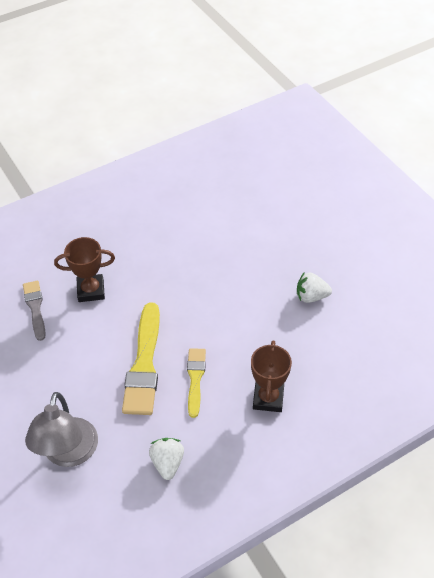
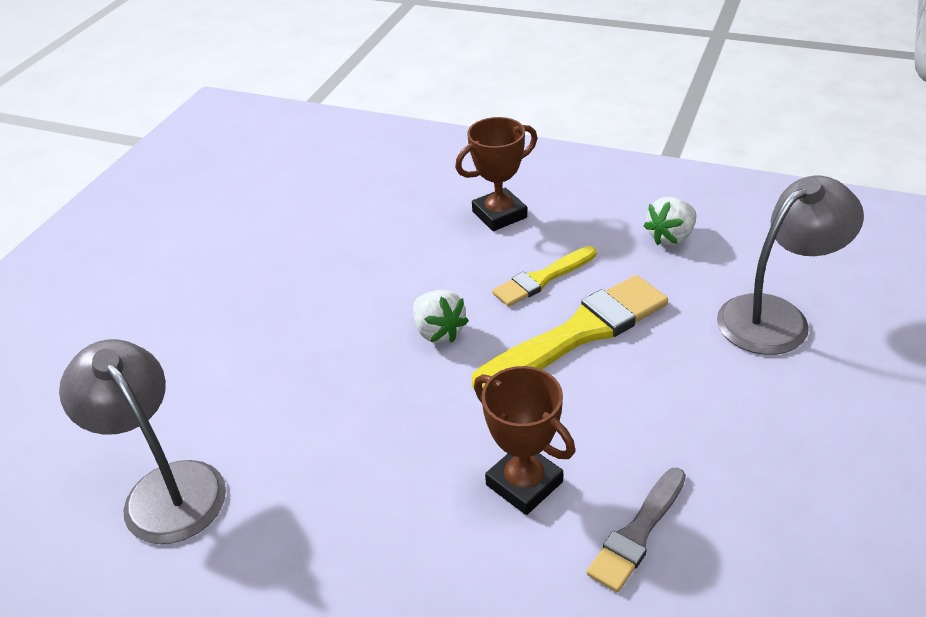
camera: 125 degrees left, 10 degrees down
white strawberry [297,272,332,303] -> white strawberry moved to [413,290,469,343]
none -> grey lamp [59,339,226,544]

